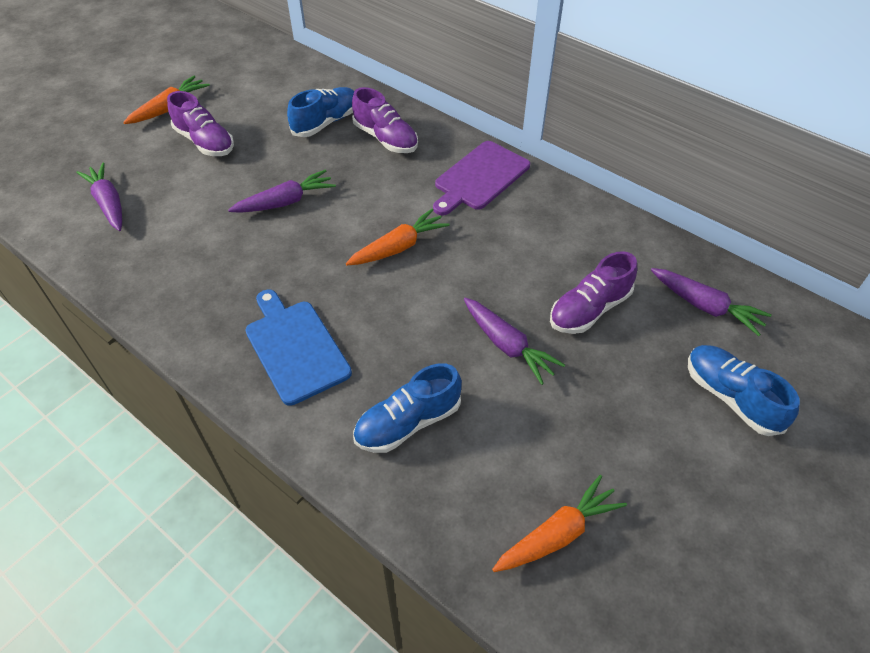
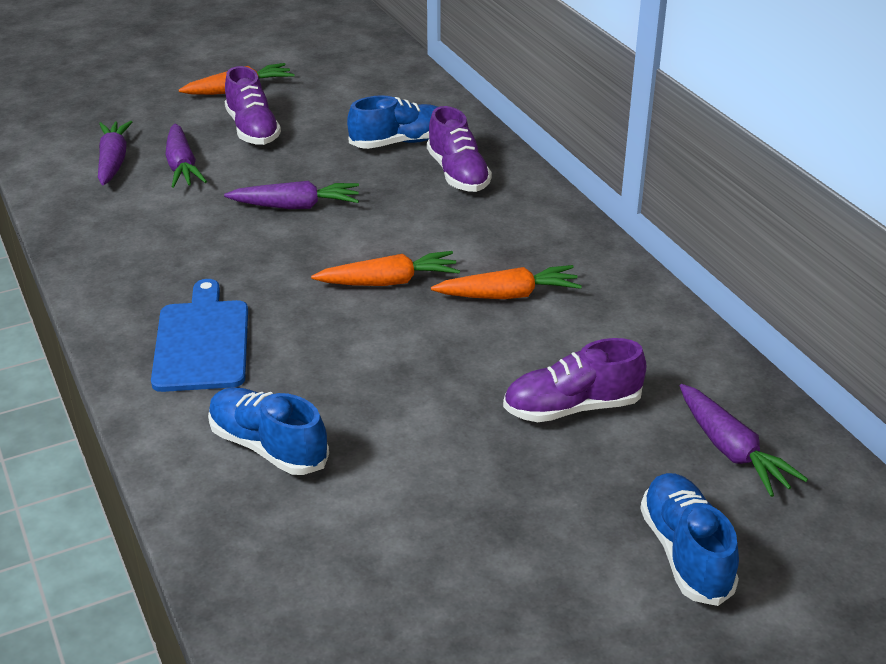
camera: 25 degrees right, 15 degrees down
blue shoe [353,363,462,453] -> blue shoe turned 45 degrees clockwise [208,387,329,475]
purple cutting board [433,141,530,215] -> none
purple carrot [464,298,565,385] -> purple carrot moved to [165,124,207,188]
orange carrot [492,475,627,572] -> orange carrot moved to [431,265,582,299]

